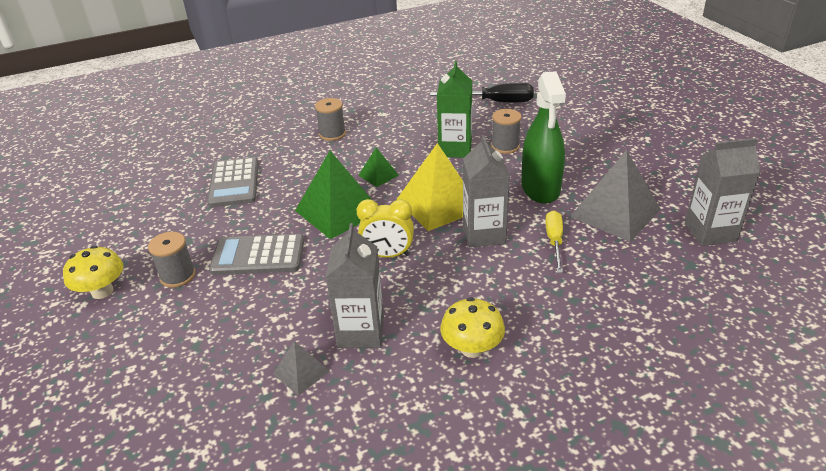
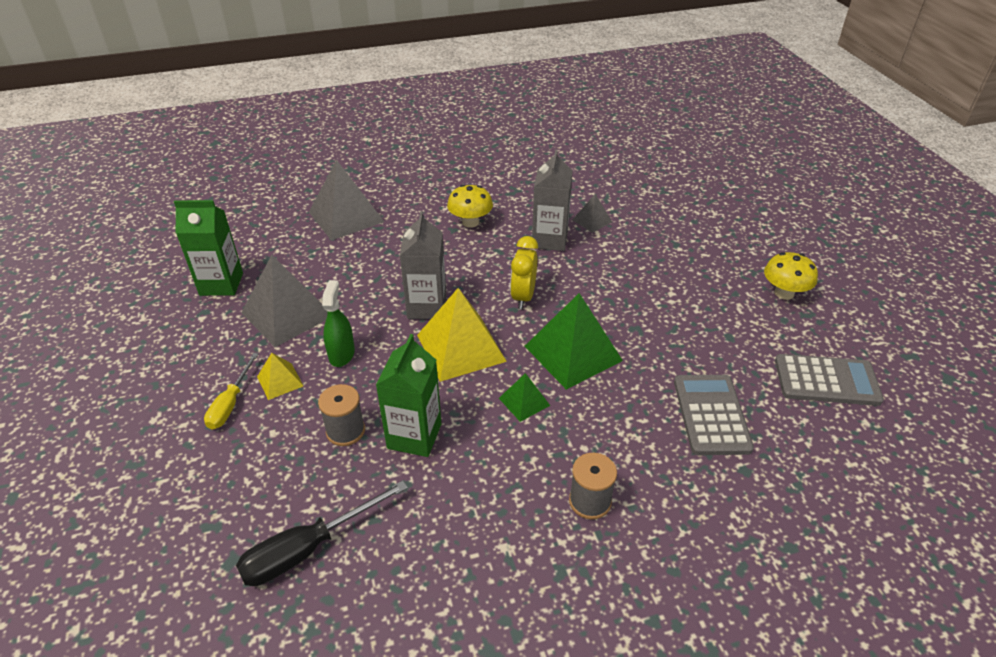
camera: 175 degrees left, 5 degrees up
grey spool [148,232,196,288] -> none
grey calculator [209,234,304,275] -> grey calculator moved to [775,354,884,406]
yellow clock [357,199,414,258] -> yellow clock turned 90 degrees counterclockwise [510,236,538,309]
black screwdriver [430,83,534,102] -> black screwdriver turned 45 degrees counterclockwise [236,480,408,586]
green spray bottle [521,71,566,204] -> green spray bottle [322,280,355,367], size x0.59
yellow screwdriver [545,211,563,273] -> yellow screwdriver moved to [204,353,259,429]
grey carton [685,138,760,246] -> green carton [174,200,243,296]
none -> yellow pyramid [257,353,303,400]
none -> grey pyramid [309,160,384,240]

